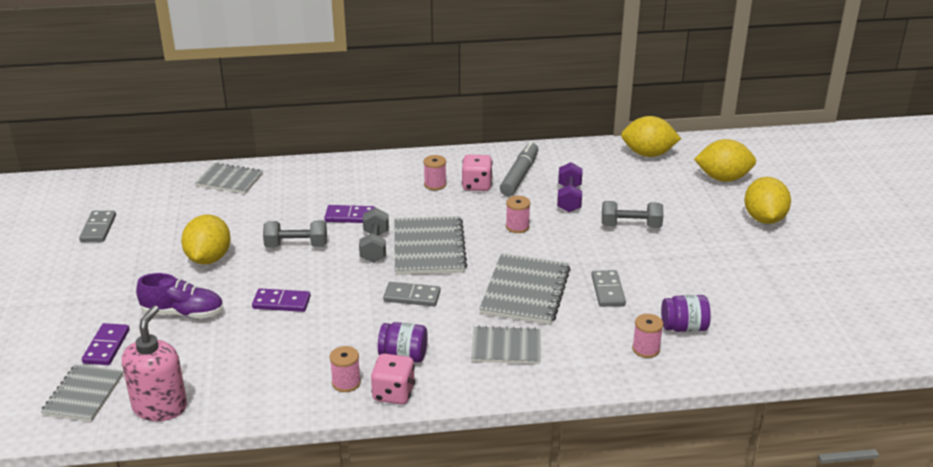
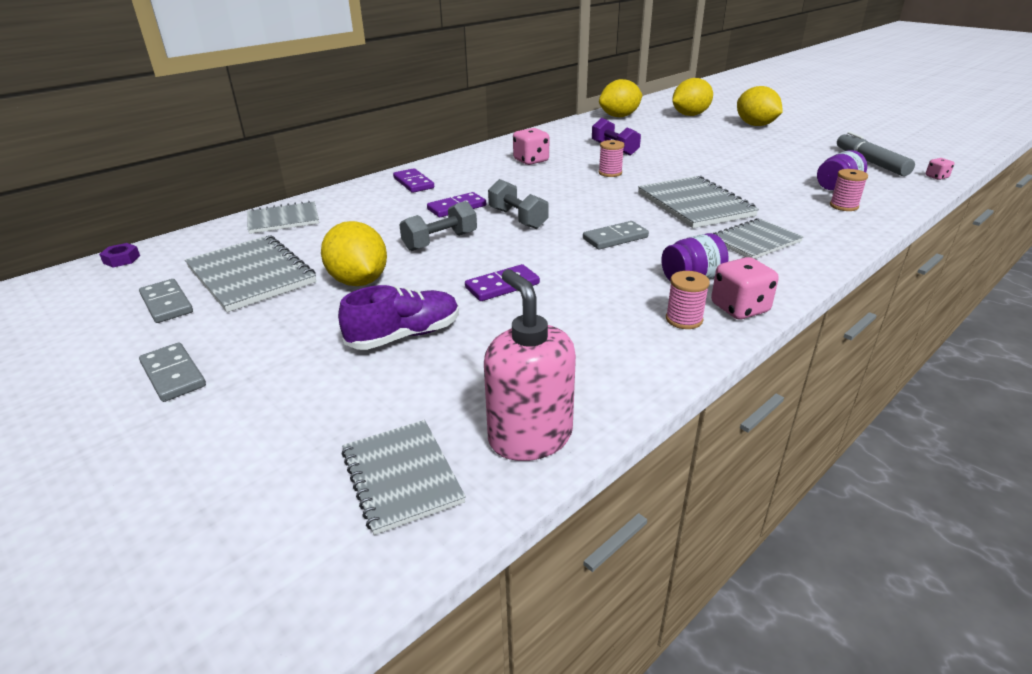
camera: 35 degrees left, 0 degrees up
purple domino [82,323,130,365] -> purple domino moved to [393,168,434,193]
grey notebook [394,216,467,275] -> grey notebook moved to [185,235,316,312]
pink spool [424,155,446,190] -> none
grey marker [500,142,538,196] -> grey marker moved to [837,132,915,176]
grey domino [592,270,626,307] -> grey domino moved to [139,342,206,402]
grey dumbbell [602,201,663,228] -> none
none -> purple nut [99,243,140,267]
none -> pink dice [926,158,954,180]

